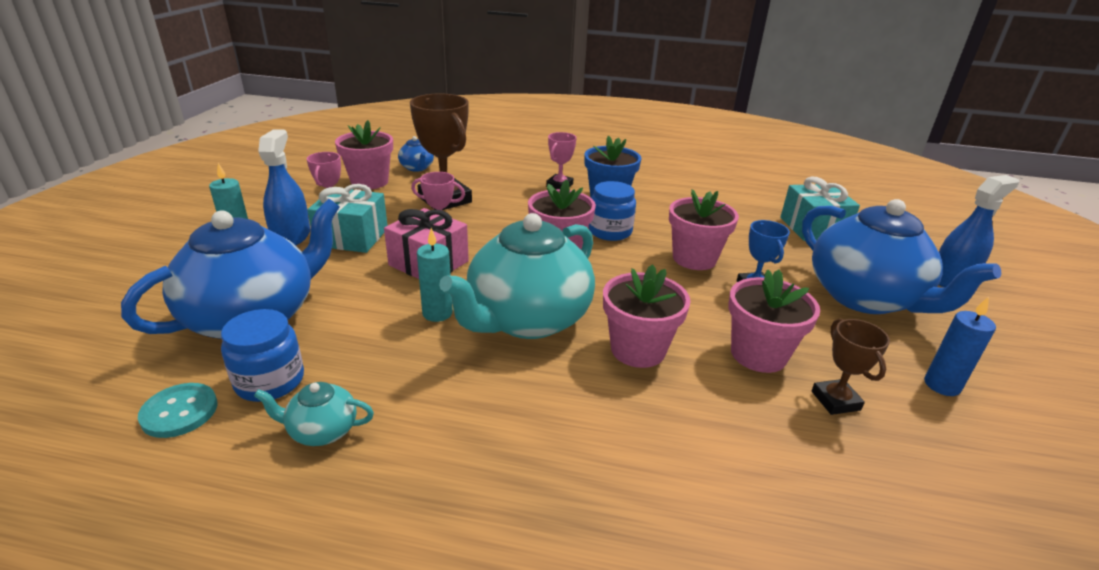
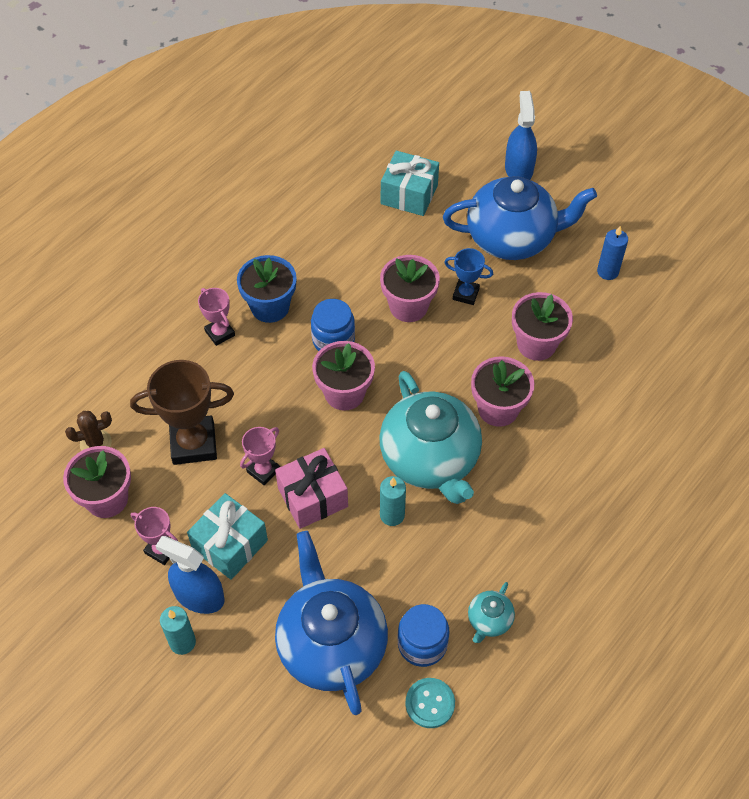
camera: 60 degrees left, 25 degrees up
blue teapot [398,136,434,172] -> brown cactus [65,411,112,451]
brown trophy [812,318,890,415] -> none

